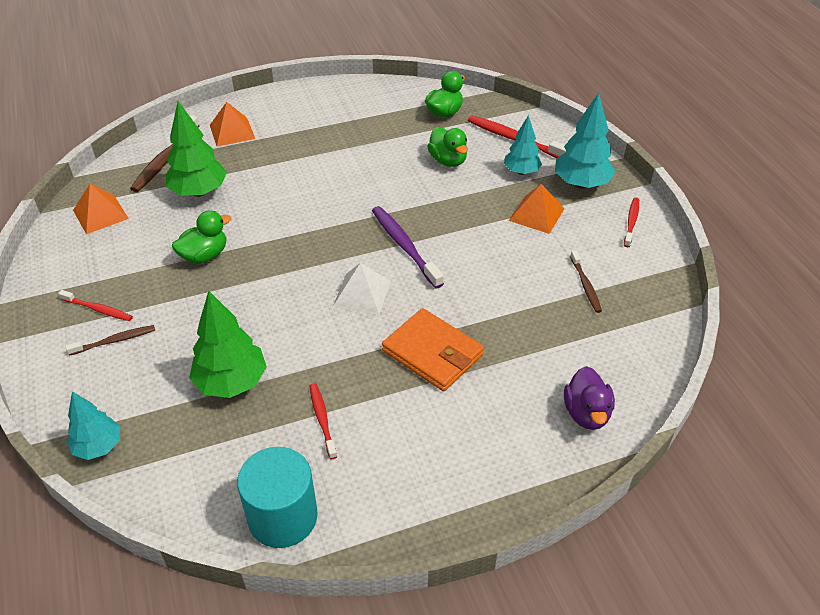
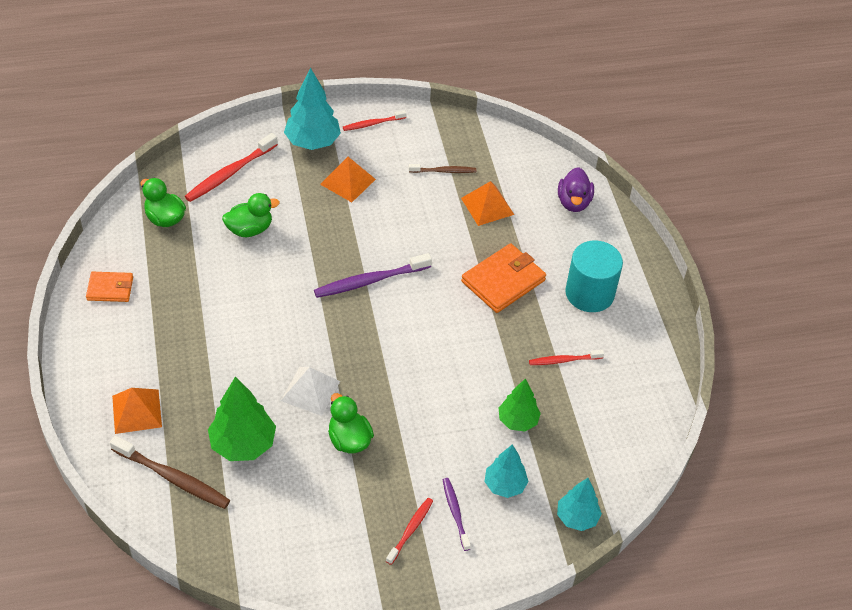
camera: 85 degrees left, 5 degrees up
brown toothbrush [66,325,155,356] -> purple toothbrush [443,478,471,551]
orange pyramid [73,184,129,234] -> orange pyramid moved to [461,181,514,226]
green tree [189,291,267,398] -> green tree [499,378,541,431], size x0.65
turquoise cylinder [237,447,318,548] -> turquoise cylinder moved to [565,241,623,312]
white pyramid [333,263,391,315] -> white pyramid moved to [281,367,340,416]
turquoise tree [504,115,542,175] -> turquoise tree moved to [484,444,529,498]
purple duck [564,366,615,430] -> purple duck turned 90 degrees clockwise [558,167,594,212]
red toothbrush [624,197,639,247] -> red toothbrush turned 45 degrees counterclockwise [343,110,407,131]
none -> orange wallet [86,272,133,302]

